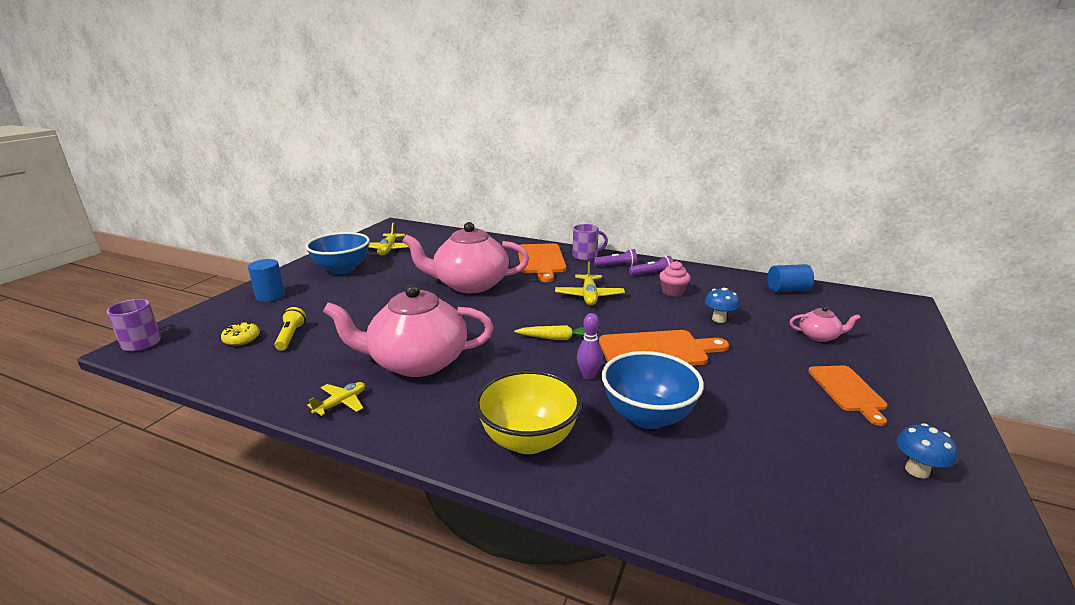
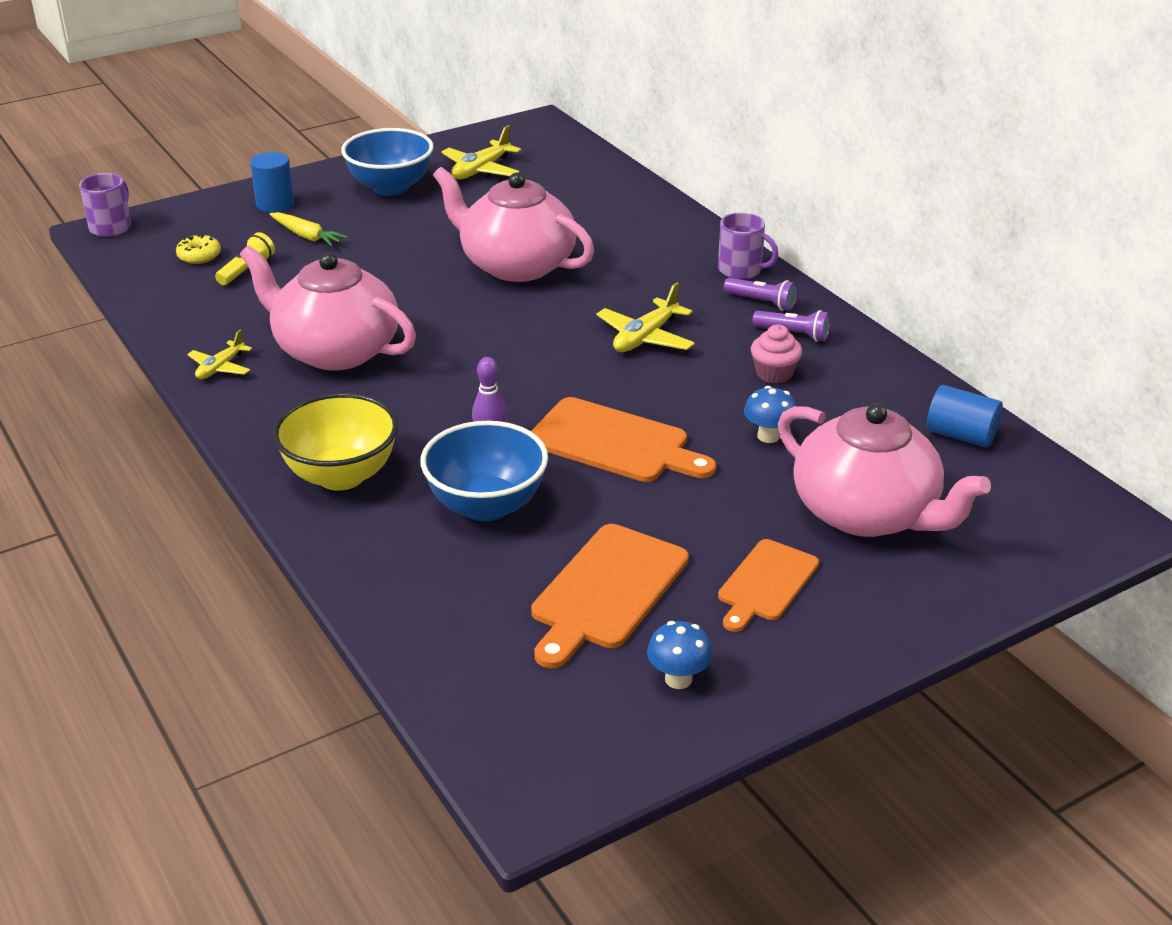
camera: 35 degrees right, 10 degrees up
yellow plane [307,382,365,416] -> yellow plane turned 135 degrees clockwise [187,330,252,379]
yellow carrot [514,325,585,340] -> yellow carrot moved to [270,212,348,247]
orange cutting board [518,243,566,282] -> orange cutting board moved to [531,524,689,668]
pink teapot [790,306,861,342] -> pink teapot [778,403,991,537], size x2.32

